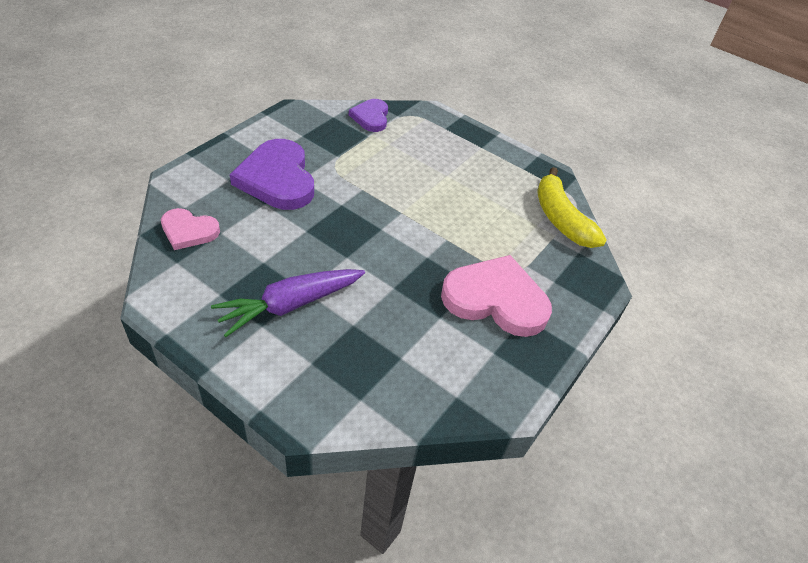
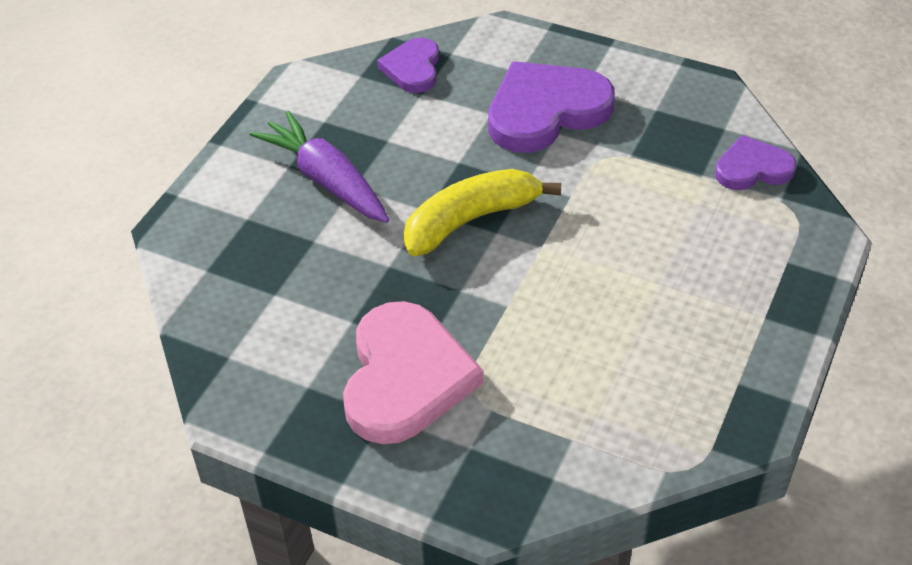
camera: 85 degrees right, 0 degrees up
pink heart [161,208,220,250] -> purple heart [377,38,439,93]
yellow banana [537,167,607,248] -> yellow banana moved to [403,169,561,256]

